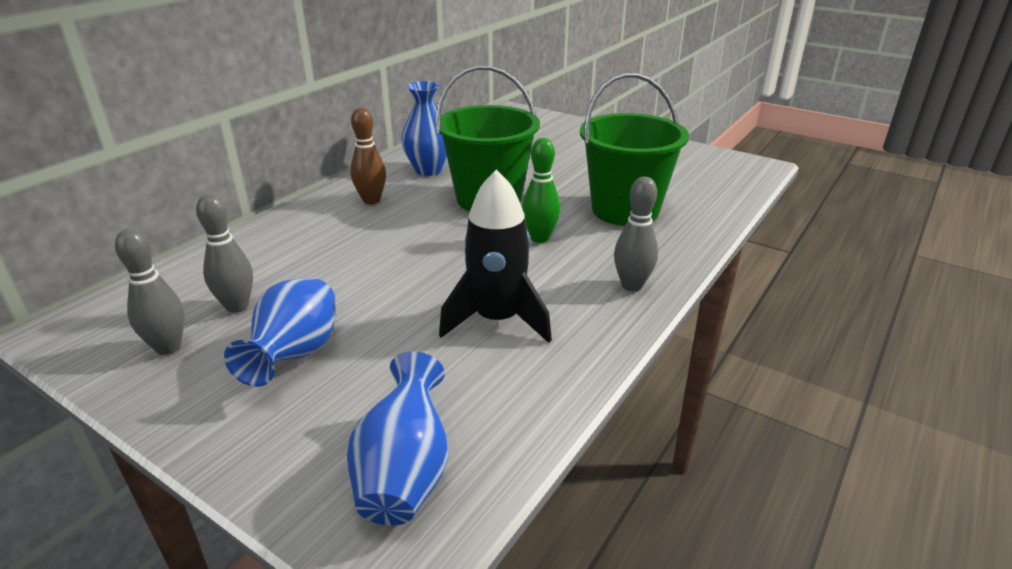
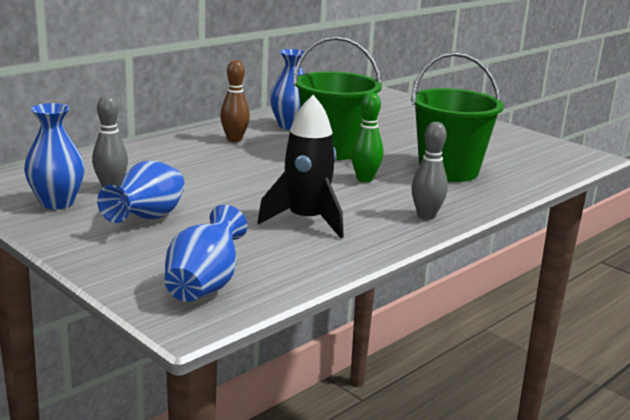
camera: 10 degrees right, 10 degrees down
grey bowling pin [115,228,185,355] -> blue vase [24,103,85,209]

